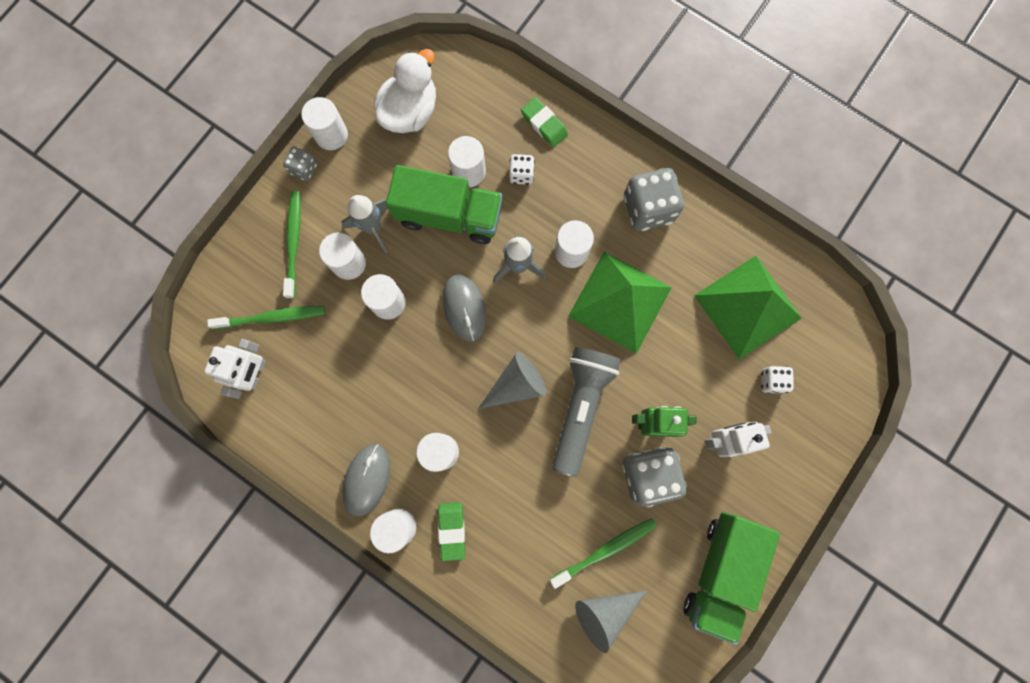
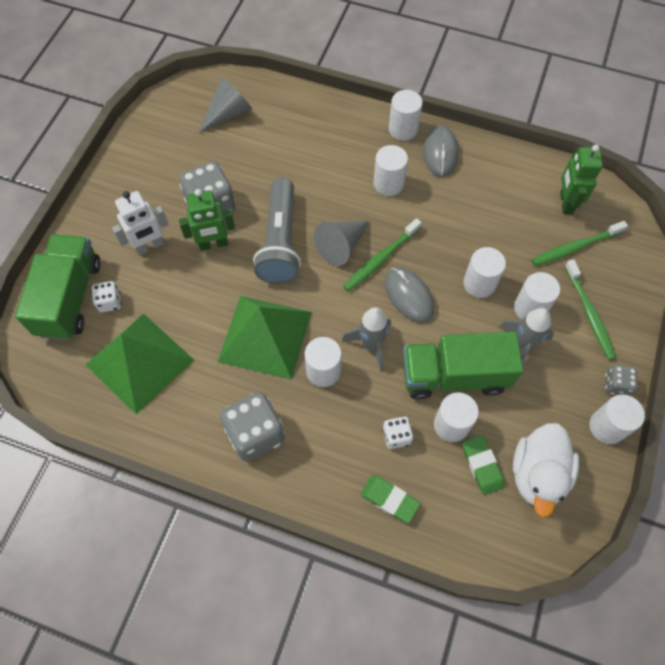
camera: 165 degrees right, 15 degrees down
white robot [204,339,266,399] -> green robot [560,145,603,214]
green eraser [438,502,465,561] -> green eraser moved to [462,435,504,495]
green toothbrush [550,518,657,589] -> green toothbrush moved to [343,218,421,291]
green truck [684,512,780,645] -> green truck moved to [15,234,101,340]

